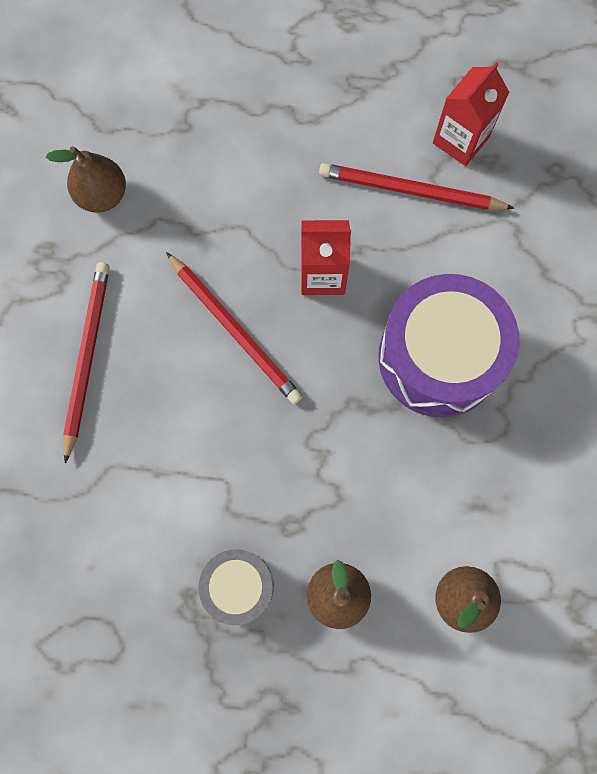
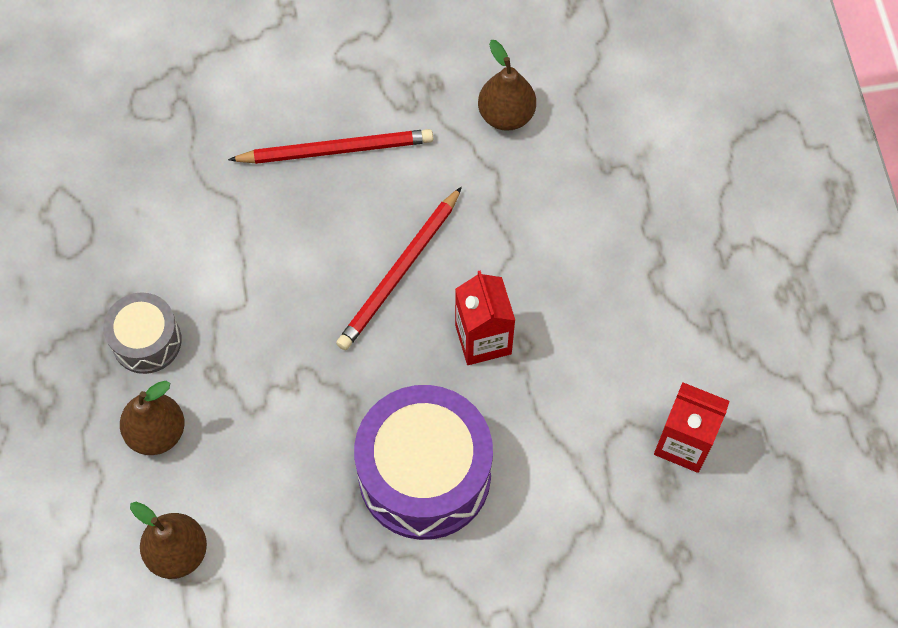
camera: 75 degrees right, 10 degrees down
red pencil [319,163,514,210] -> none

